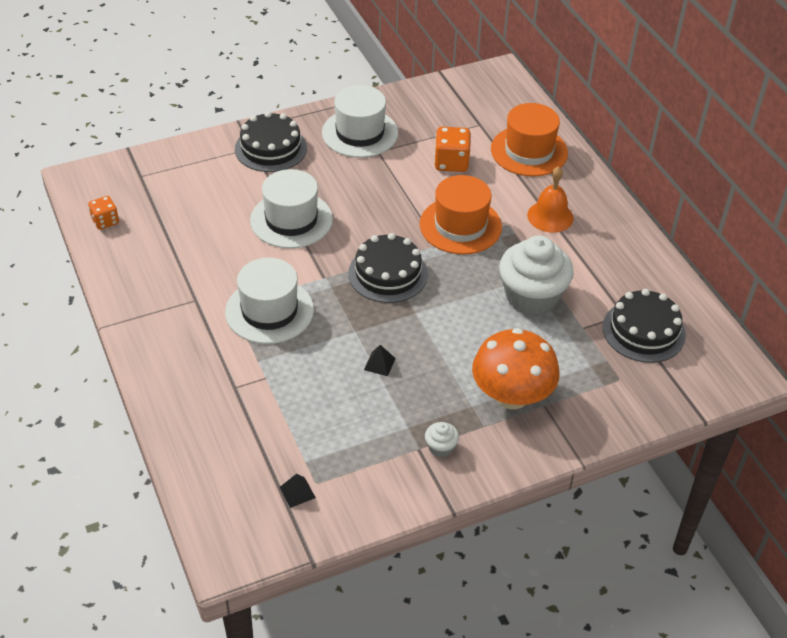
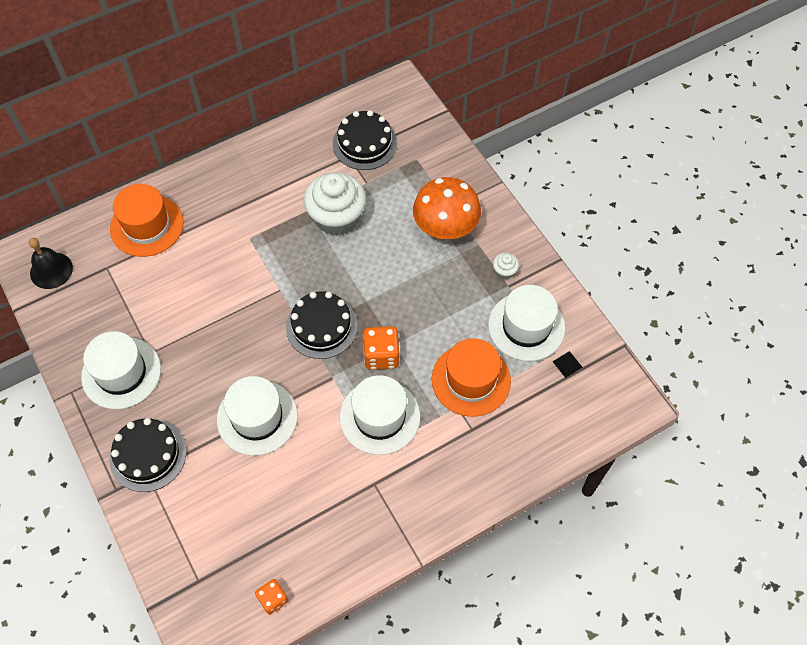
camera: 95 degrees left, 15 degrees up
black pyramid [364,345,396,376] -> none
orange hat [420,175,502,254] -> orange hat moved to [432,338,511,417]
orange dice [434,127,471,172] -> orange dice moved to [363,326,400,370]
orange bell [527,166,574,233] -> none
none -> black bell [29,238,73,289]
none -> white hat [488,285,565,361]

